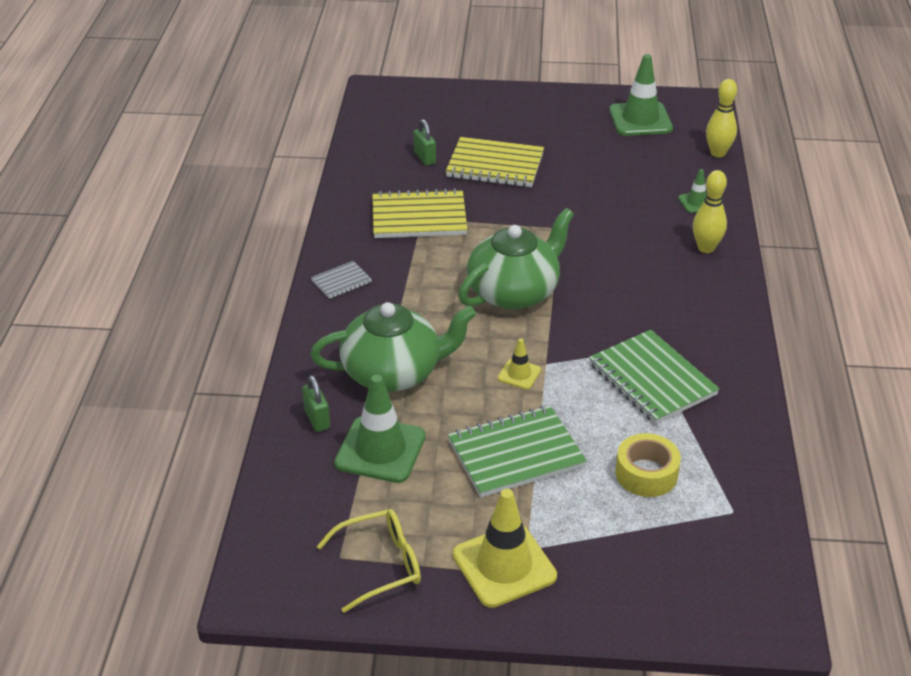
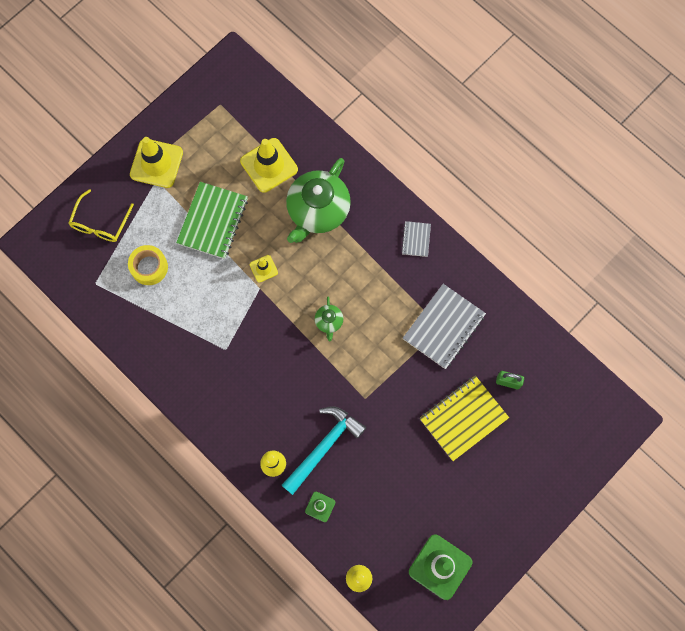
camera: 130 degrees right, 35 degrees up
green padlock [302,375,330,432] -> none
yellow glasses [316,509,421,613] -> yellow glasses moved to [69,189,134,242]
green traffic cone [334,375,426,483] -> yellow traffic cone [240,138,298,193]
yellow notebook [372,188,468,238] -> grey notebook [403,284,486,369]
green teapot [458,208,574,310] -> green teapot [315,297,343,342], size x0.44
green notebook [589,330,720,424] -> none
none -> turquoise hammer [282,406,366,495]

